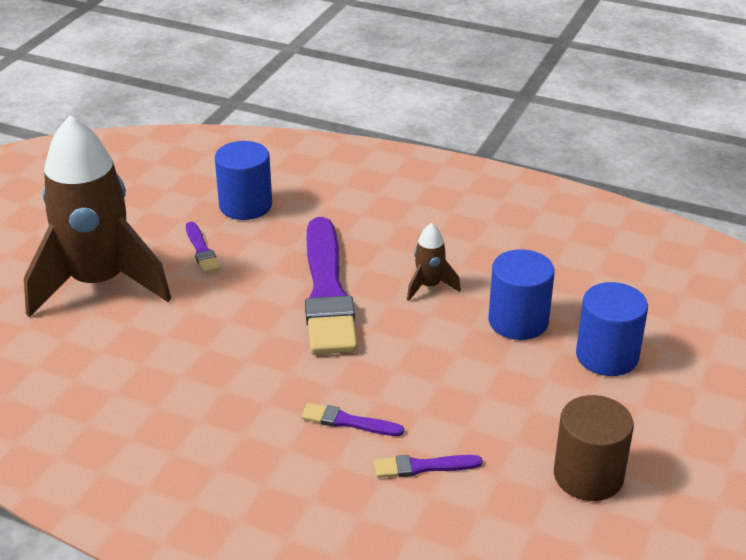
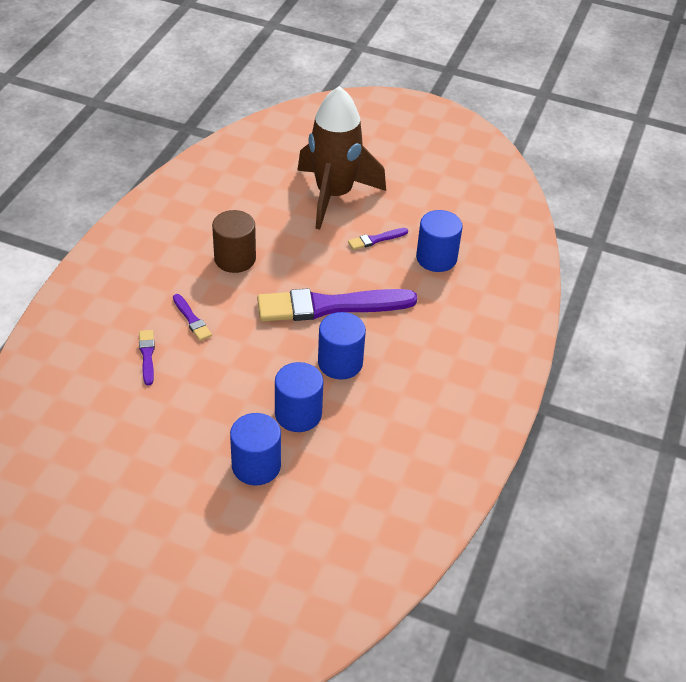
camera: 85 degrees right, 10 degrees up
purple brush [301,403,404,436] -> purple brush turned 135 degrees clockwise [173,294,212,341]
brown rocket [407,223,461,301] -> blue cylinder [318,312,366,380]
brown cylinder [554,395,634,501] -> brown cylinder moved to [212,210,256,273]

